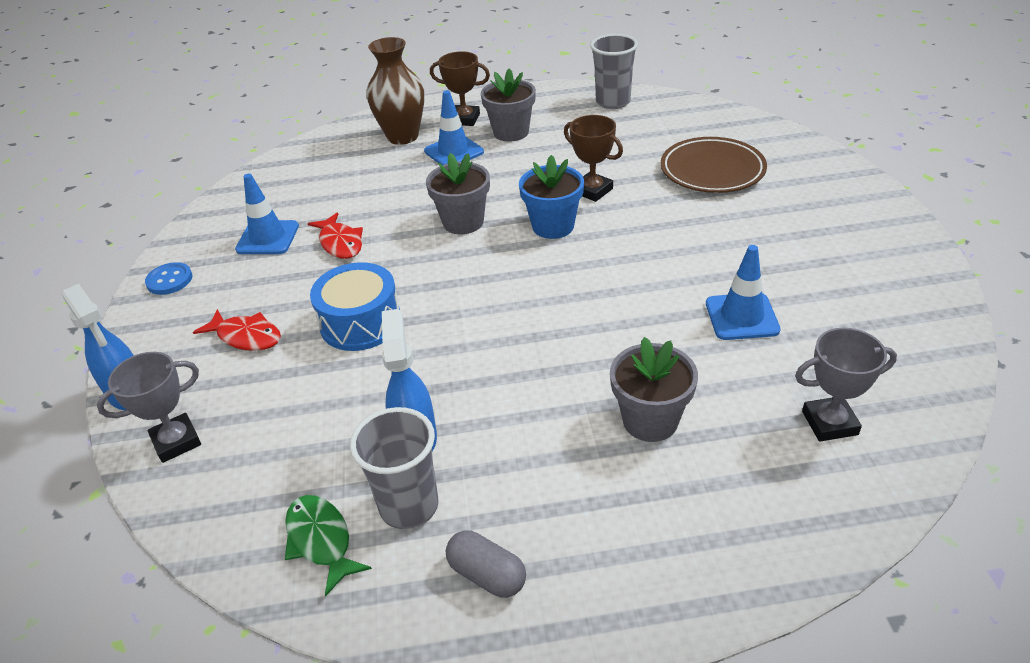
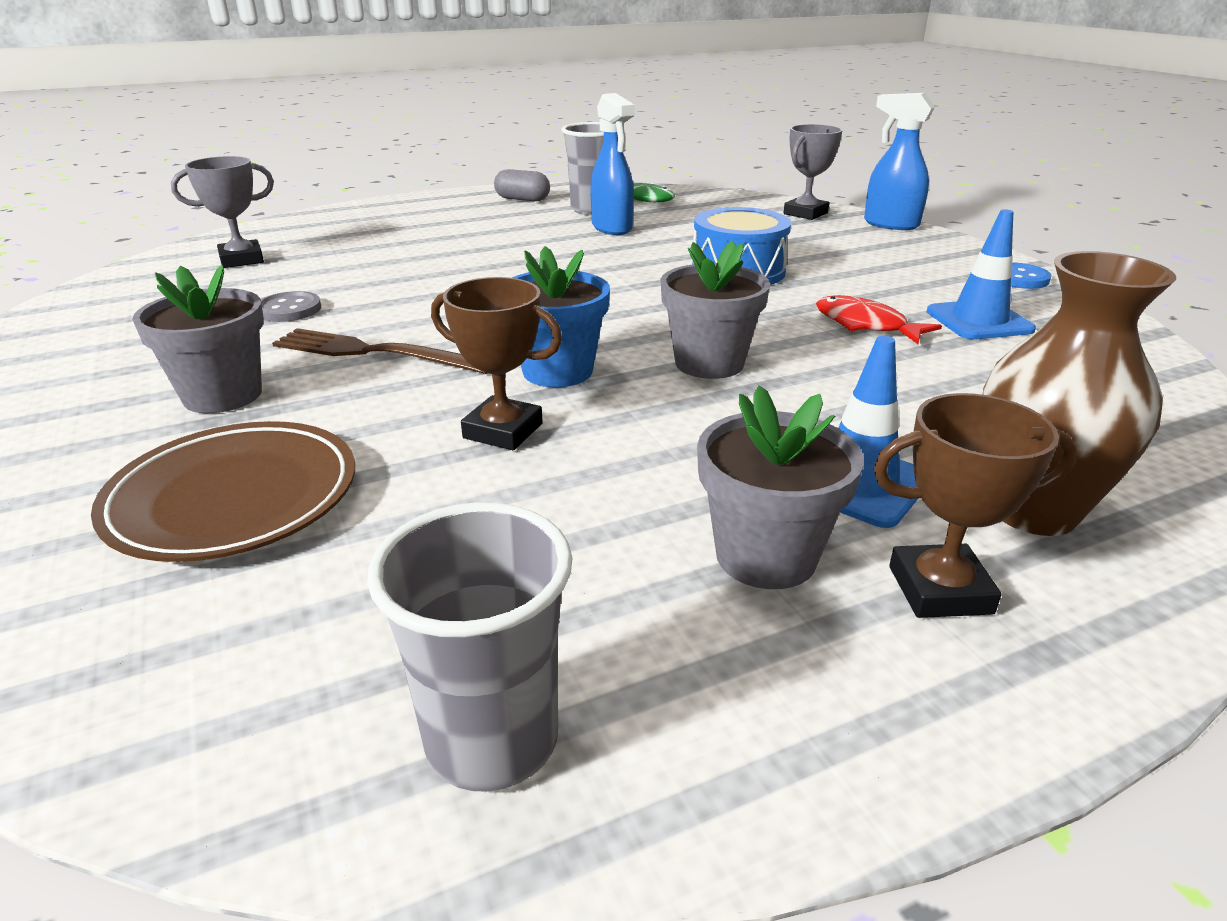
camera: 160 degrees right, 10 degrees down
red fish [193,309,281,351] -> none
grey flower pot [610,337,698,442] -> grey flower pot moved to [132,265,264,413]
blue traffic cone [706,245,781,340] -> grey button [261,291,321,322]
none -> brown fork [272,328,487,374]

